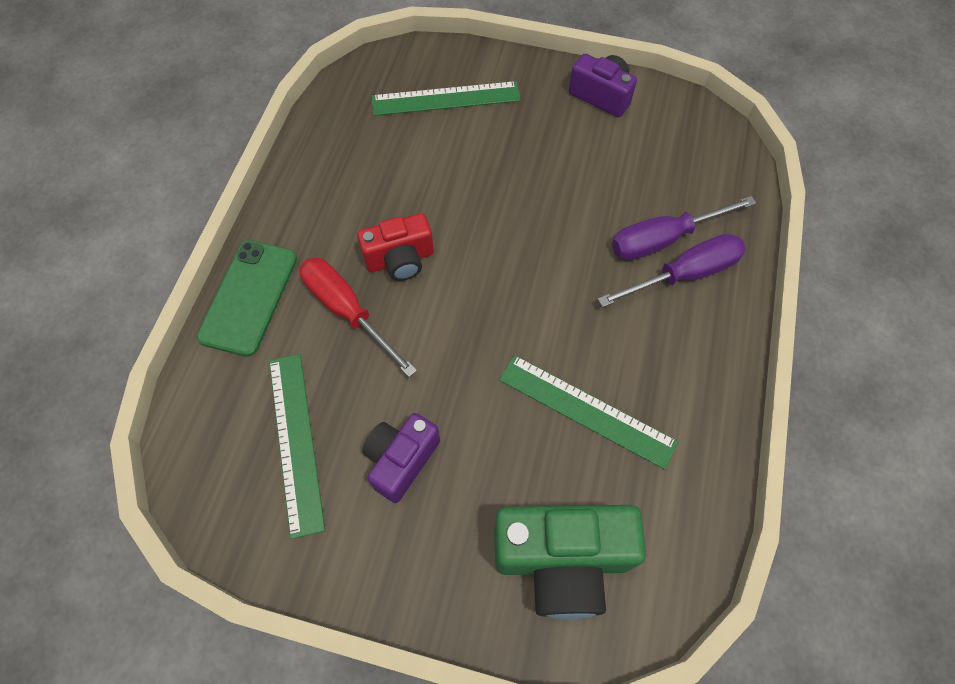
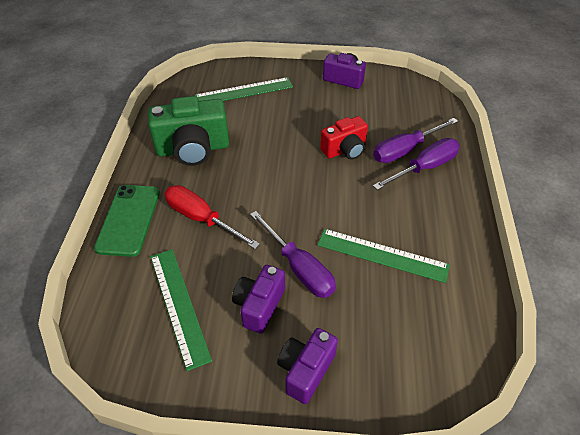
camera: 10 degrees left, 15 degrees down
red camera [357,213,434,281] -> red camera moved to [320,116,368,160]
green camera [494,505,646,619] -> green camera moved to [148,96,229,166]
none -> purple screwdriver [250,211,336,298]
none -> purple camera [277,328,338,404]

